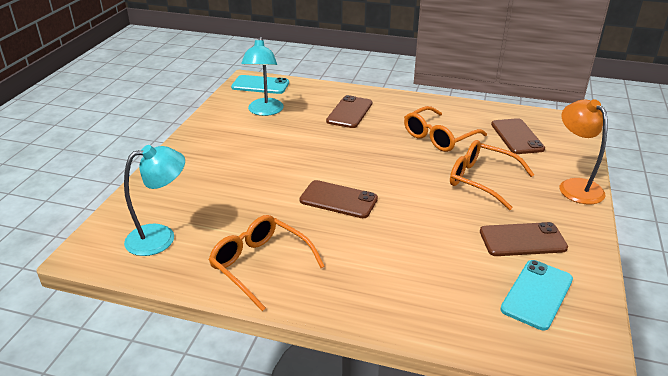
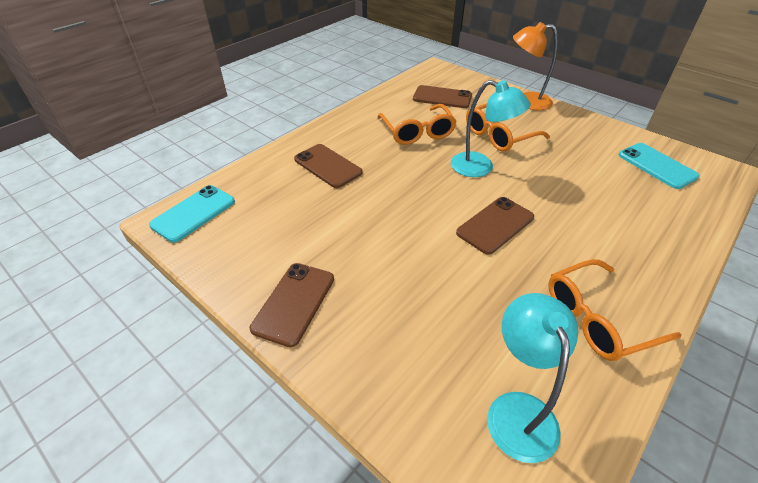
camera: 65 degrees left, 10 degrees up
turquoise lamp [241,37,284,116] -> turquoise lamp moved to [451,80,531,177]
brown phone [480,222,568,256] -> brown phone moved to [250,263,334,347]

